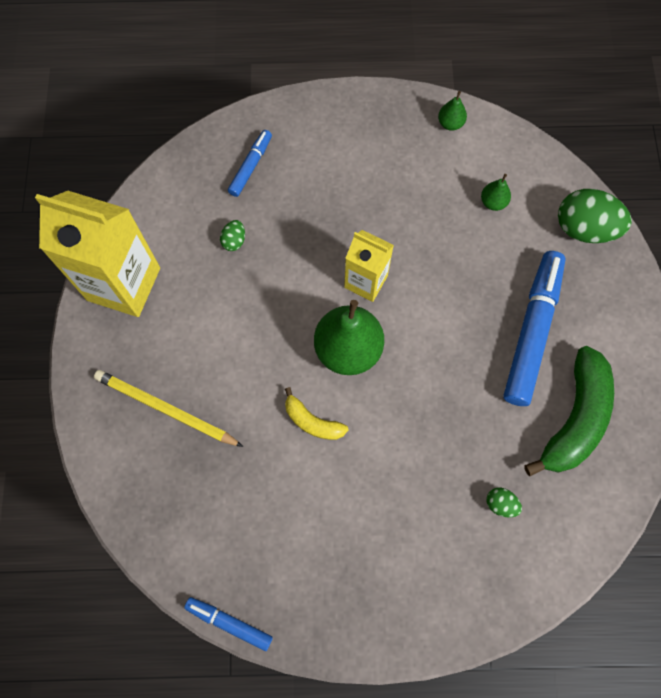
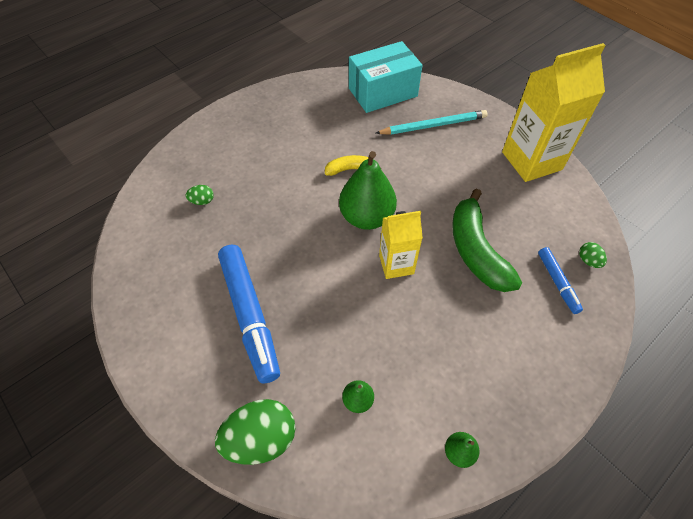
camera: 140 degrees right, 15 degrees down
yellow pencil [94,370,243,447] -> turquoise pencil [375,110,488,135]
blue marker [184,597,273,651] -> none
green egg [220,220,245,251] -> green egg moved to [579,242,607,268]
green banana [525,346,614,476] -> green banana moved to [452,189,522,292]
none -> turquoise box [349,41,422,113]

